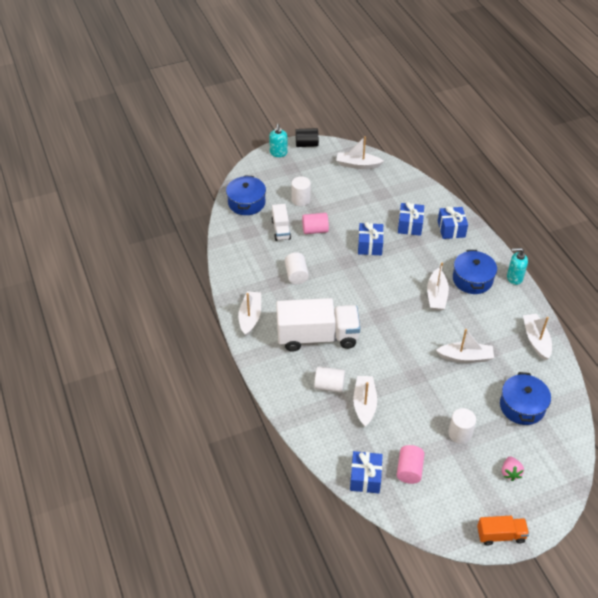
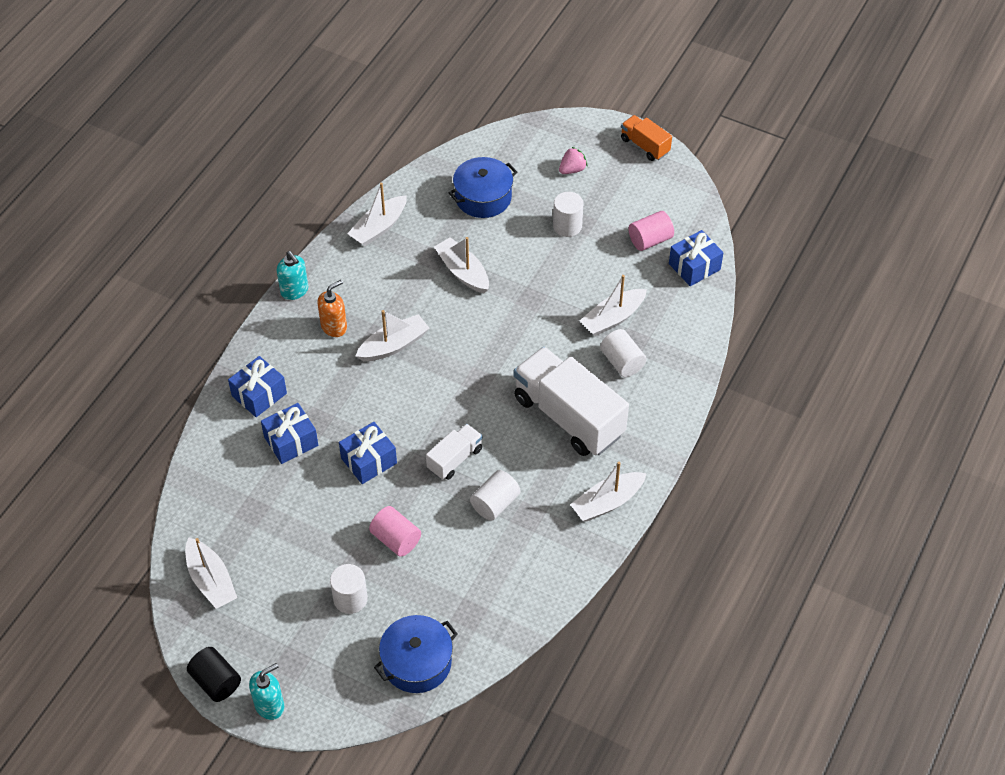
camera: 130 degrees left, 5 degrees up
white truck [272,204,291,241] -> white truck moved to [426,424,483,480]
blue pot [453,250,497,294] -> orange soap dispenser [318,280,347,337]

